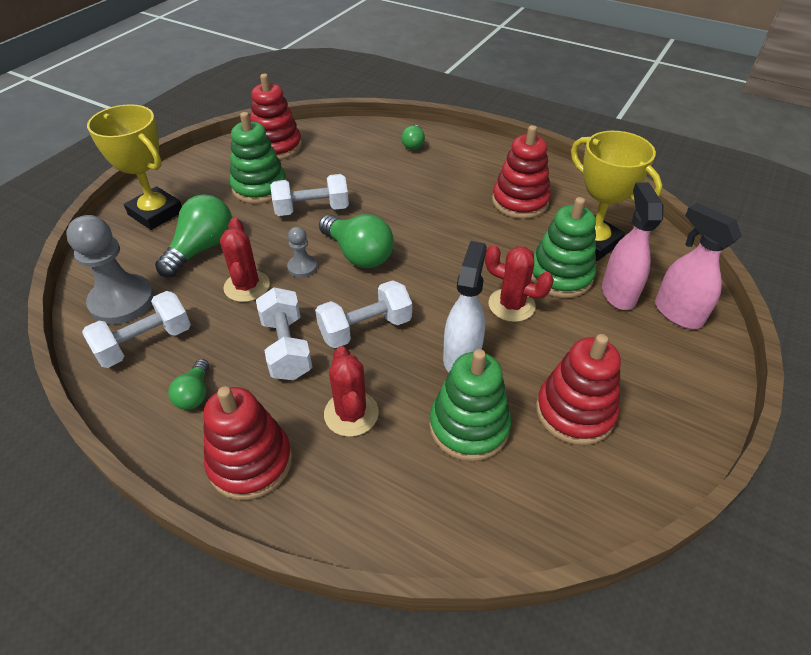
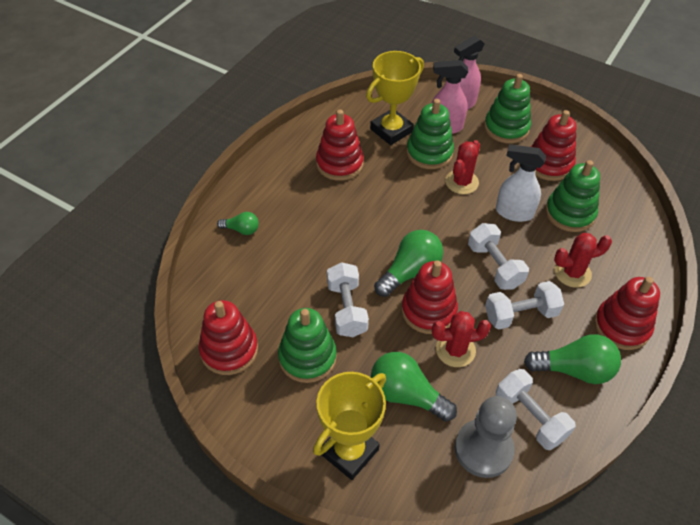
camera: 90 degrees left, 5 degrees up
green light bulb [168,359,209,410] -> green light bulb [524,334,621,384], size x1.83
grey pawn [287,227,317,278] -> red stacking toy [402,260,458,334]
none -> green stacking toy [484,74,531,143]

